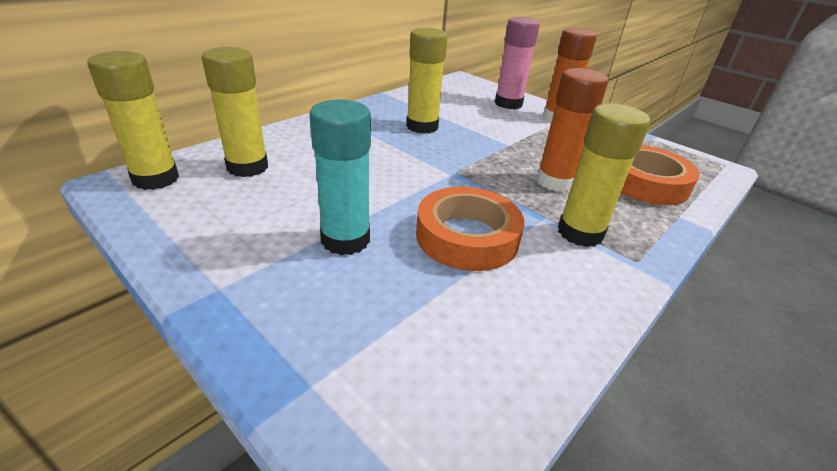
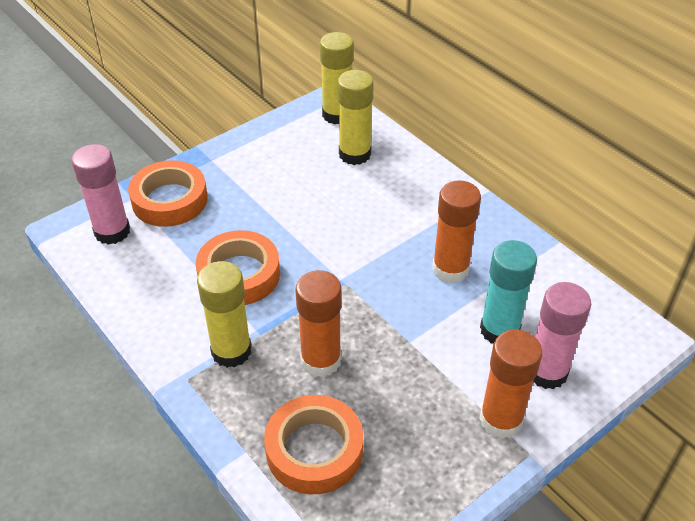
camera: 100 degrees right, 10 degrees up
turquoise glue stick [310,100,371,255] -> turquoise glue stick moved to [480,240,537,343]
yellow glue stick [406,28,448,134] -> orange glue stick [432,180,481,283]
none -> pink glue stick [71,144,130,245]
none -> orange tape [128,160,208,227]

